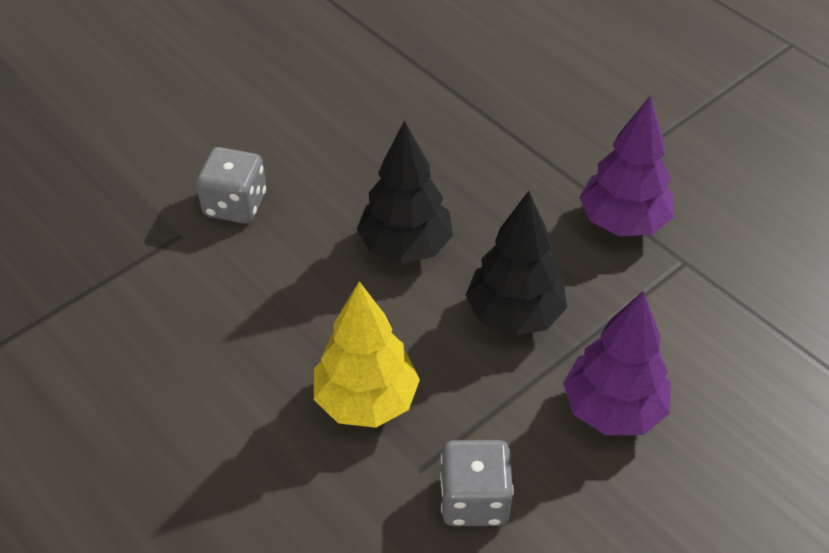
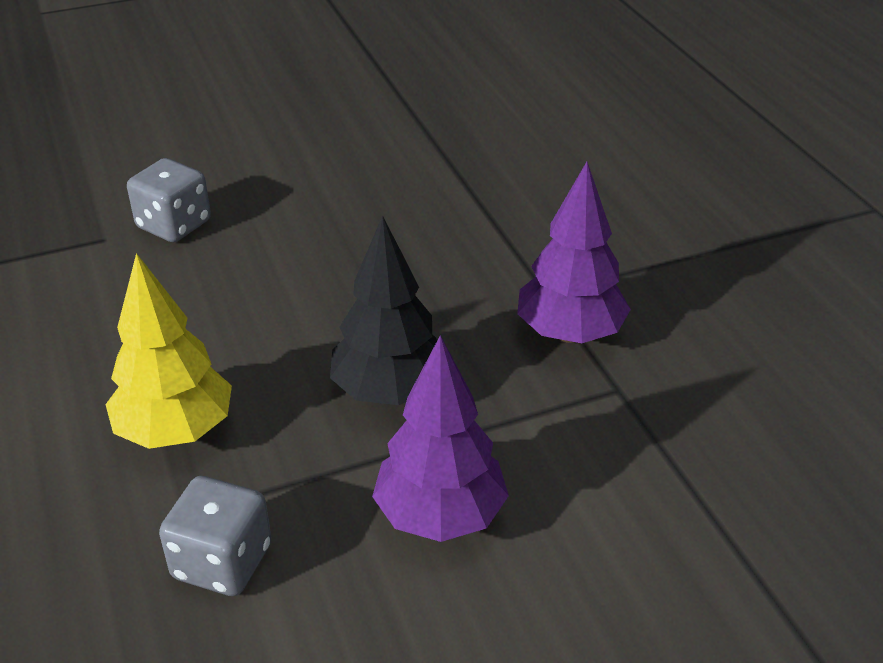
camera: 20 degrees right, 10 degrees down
black tree [357,120,453,264] -> none

